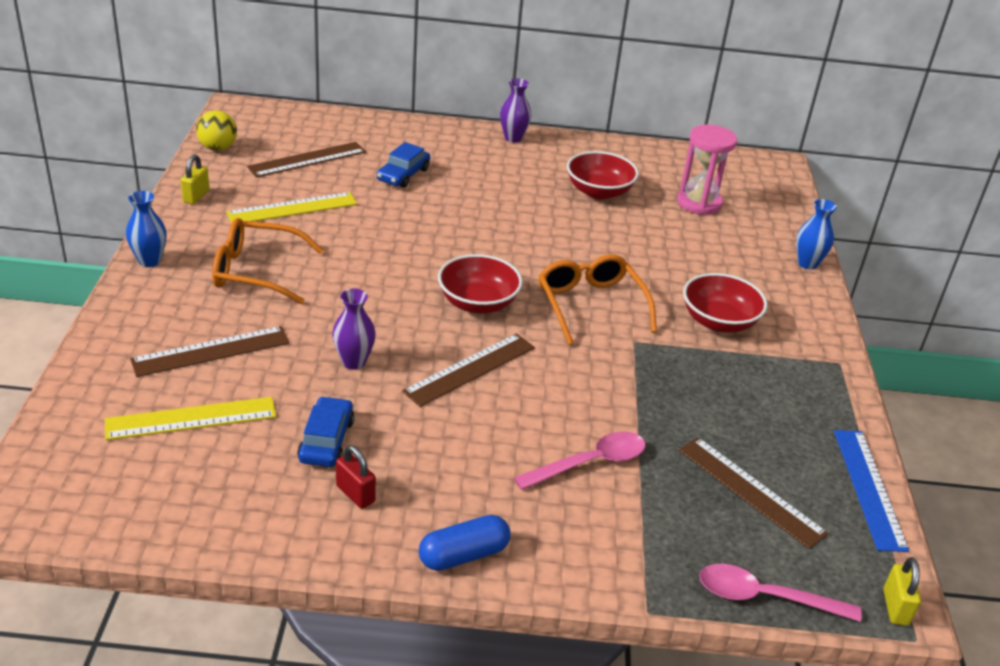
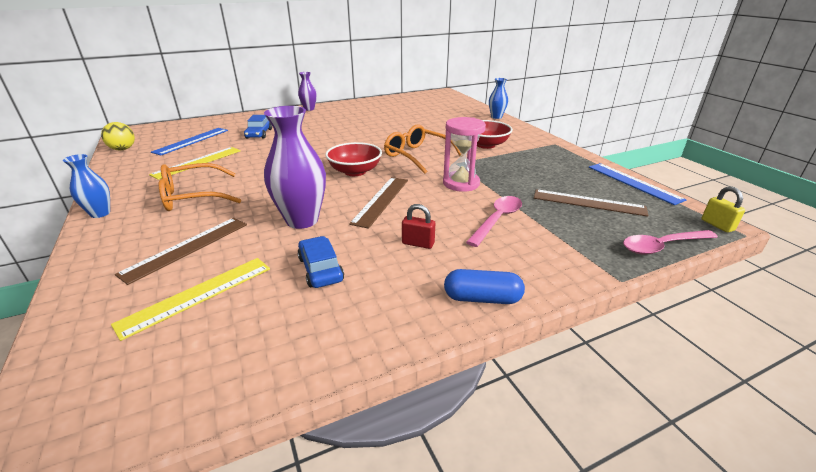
camera: 25 degrees left, 5 degrees down
yellow padlock [181,155,209,204] -> none
brown ruler [247,142,366,178] -> blue ruler [151,128,228,156]
purple vase [332,289,376,370] -> purple vase [264,106,326,229], size x1.79
red padlock [336,445,376,509] -> red padlock moved to [402,204,435,249]
blue capsule [419,515,510,571] -> blue capsule turned 60 degrees clockwise [444,269,525,304]
red bowl [567,151,639,200] -> none
pink hourglass [677,125,737,215] -> pink hourglass moved to [443,117,486,192]

